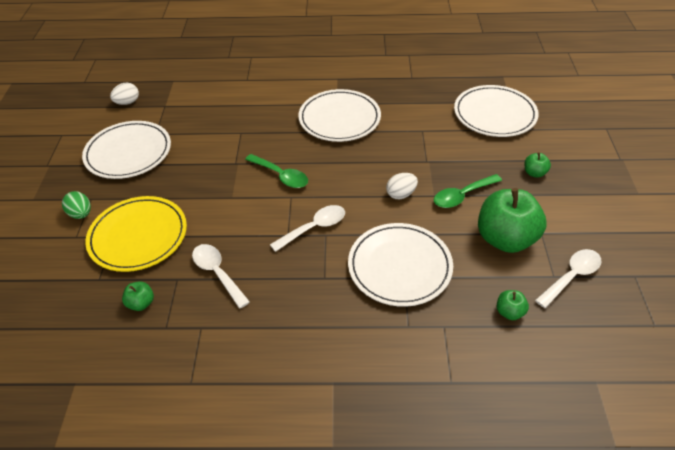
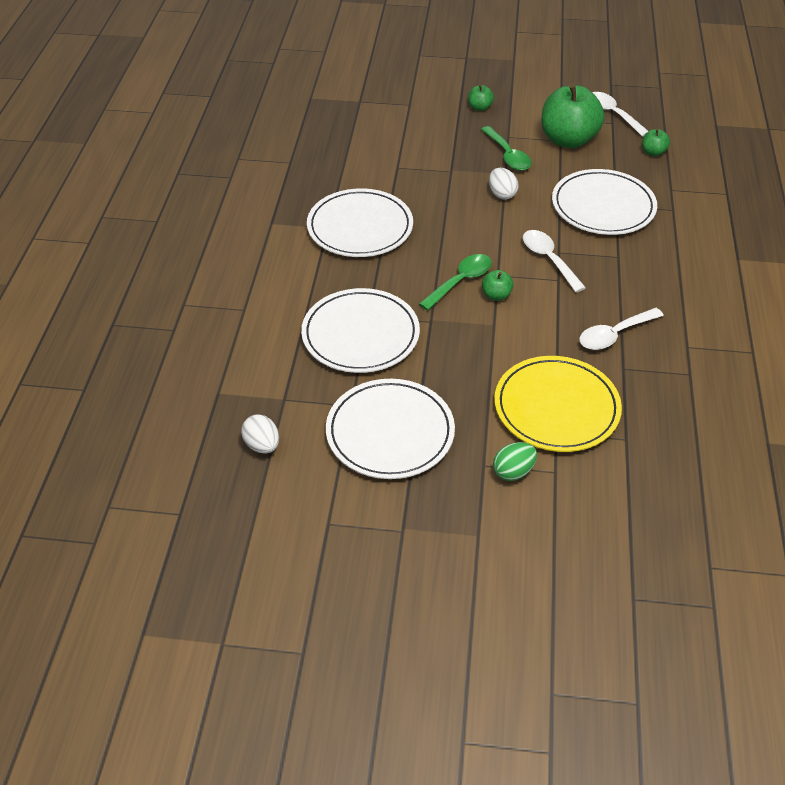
camera: 85 degrees left, 0 degrees up
green apple [122,281,154,311] -> green apple moved to [482,270,513,301]
white plate [454,85,539,137] -> white plate moved to [301,288,420,373]

